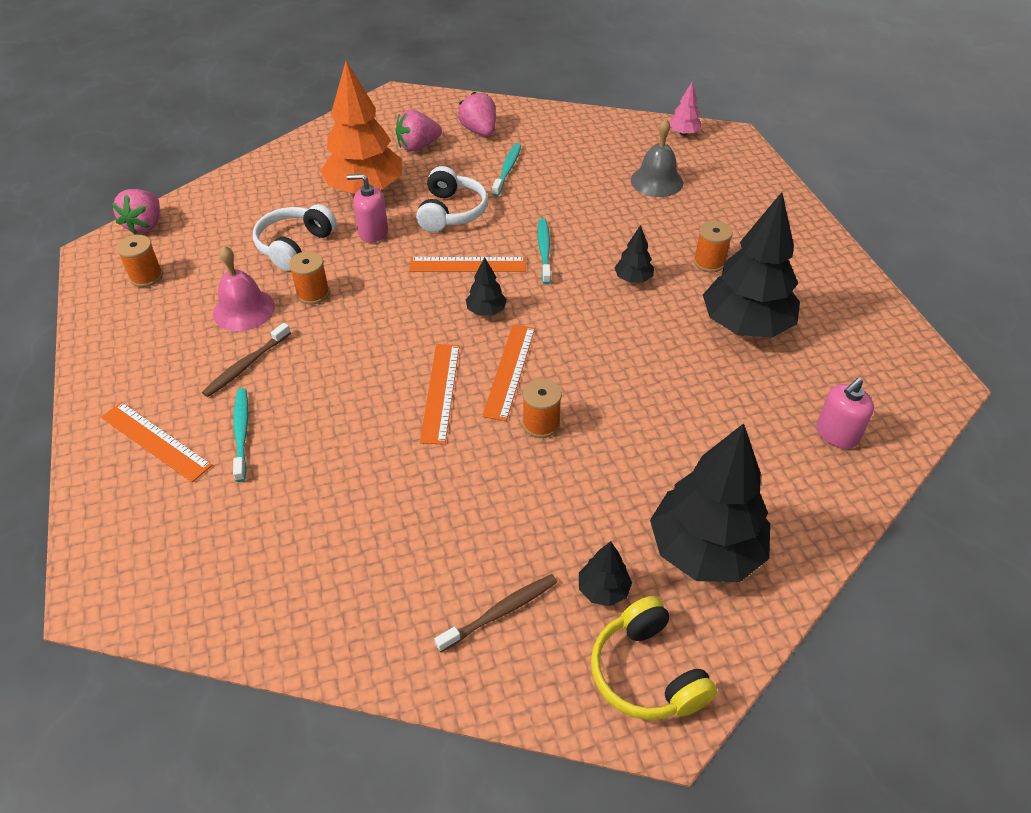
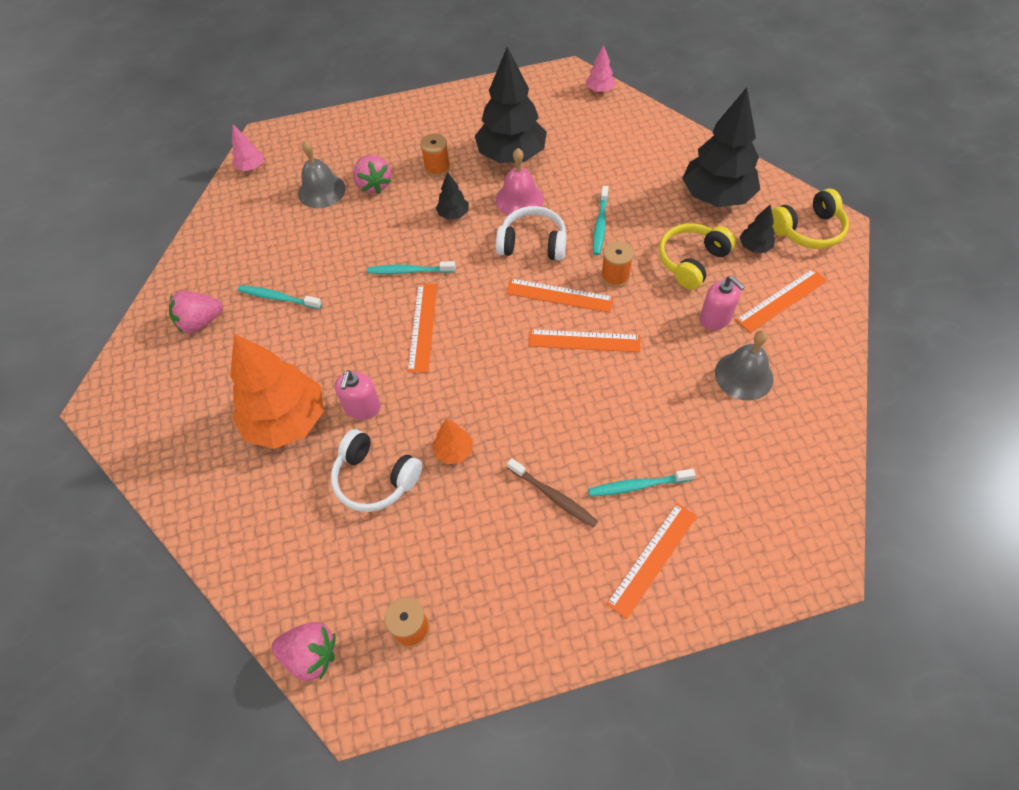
camera: 85 degrees left, 10 degrees up
pink bell [213,246,275,331] -> pink bell moved to [495,148,544,217]
orange spool [289,251,330,305] -> orange tree [432,418,473,464]
pink strawberry [396,110,442,151] -> pink strawberry moved to [353,155,391,194]
white headphones [416,166,488,232] -> white headphones moved to [496,206,567,261]
brown toothbrush [435,574,557,652] -> orange ruler [736,268,827,333]
black tree [466,257,507,316] -> none
pink soap dispenser [816,378,874,449] -> pink soap dispenser moved to [700,276,745,330]
none -> pink tree [585,45,615,93]
none -> turquoise toothbrush [593,186,609,255]
none -> yellow headphones [659,223,736,290]
none -> grey bell [715,330,773,401]

